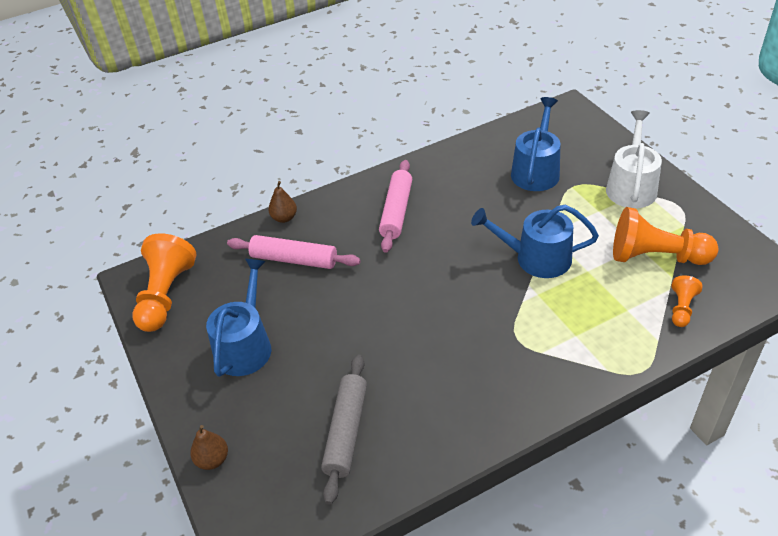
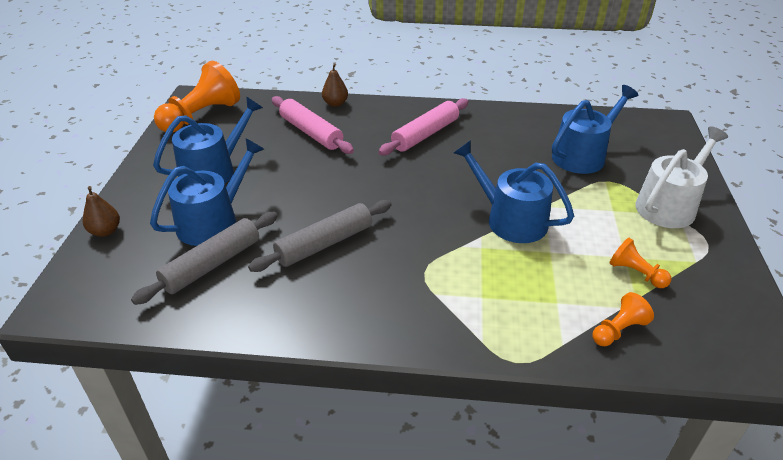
camera: 30 degrees right, 5 degrees down
orange pawn [613,207,718,265] -> orange pawn [609,238,671,288], size x0.50
none -> blue watering can [150,138,264,246]
none -> grey rolling pin [248,200,392,272]

